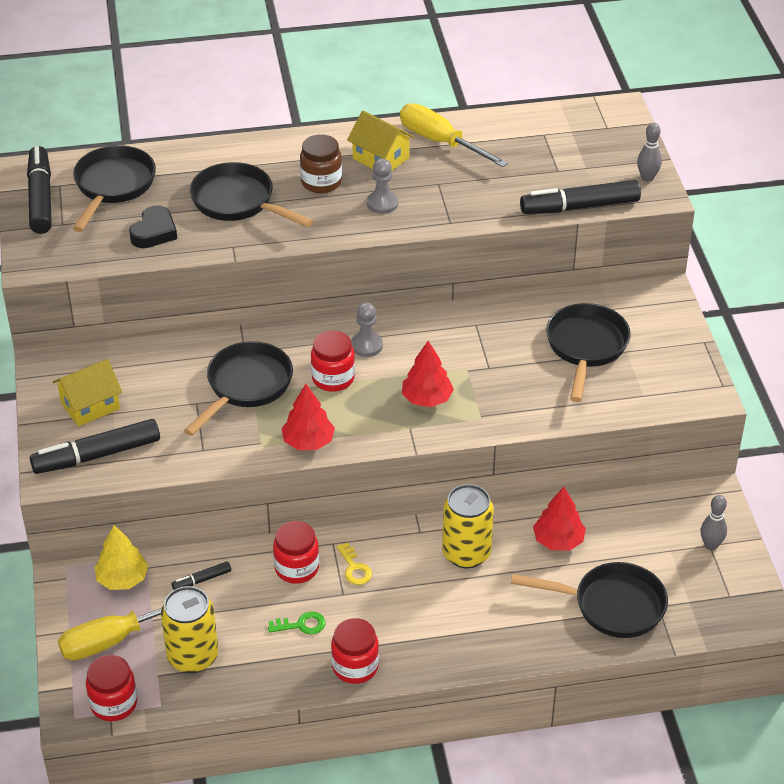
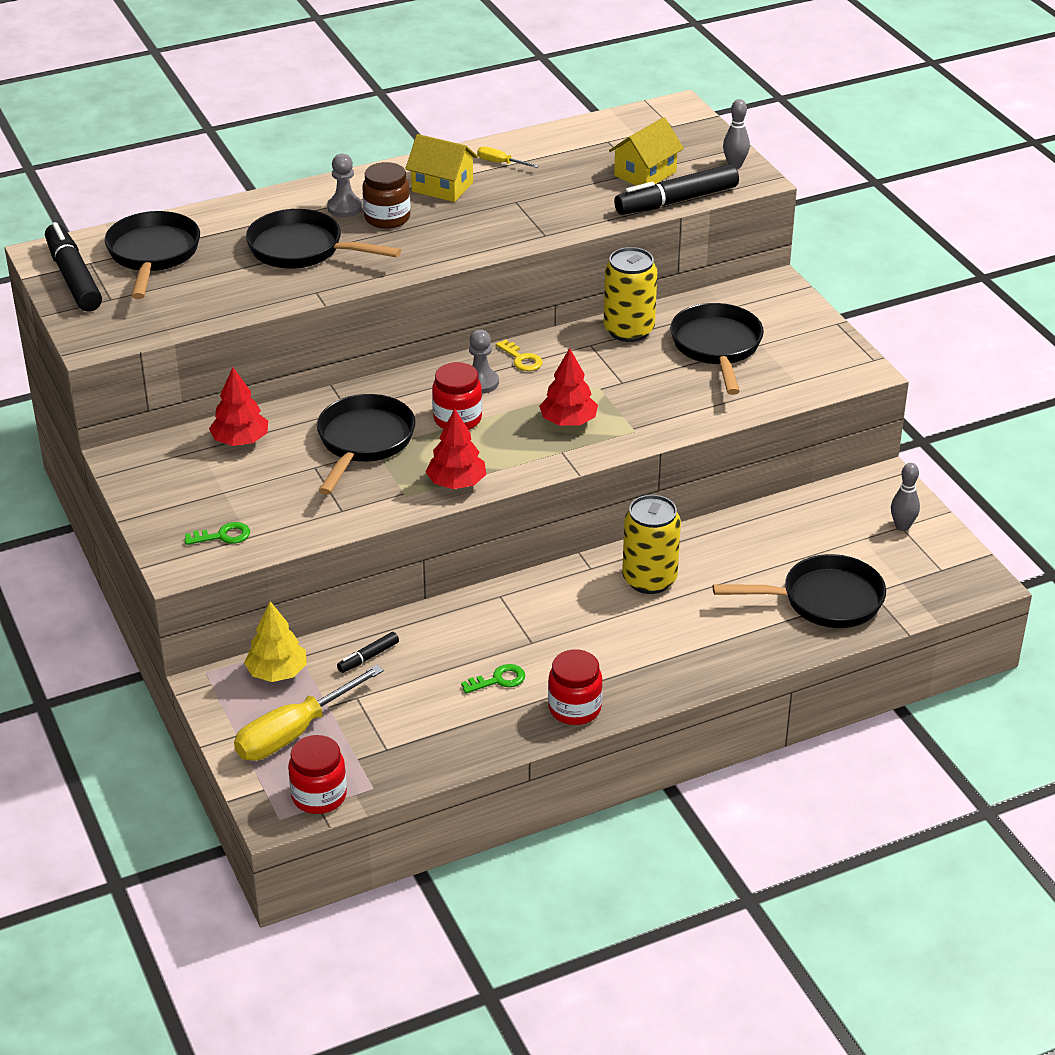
camera: 15 degrees left, 5 degrees down
black marker [30,419,160,474] -> green key [185,522,250,545]
yellow house [53,359,122,427] -> yellow house moved to [609,117,684,186]
black heart [129,205,177,248] -> none
yellow can [161,586,218,673] -> yellow can moved to [604,247,657,342]
red jar [273,521,319,584] -> none
yellow key [337,543,372,585] -> yellow key moved to [496,339,543,371]
grey pawn [367,158,398,214] -> grey pawn moved to [327,154,362,217]
yellow screwdriver [400,103,508,167] -> yellow screwdriver [477,146,539,168], size x0.45
red tree [533,487,586,551] -> red tree moved to [209,367,268,446]

